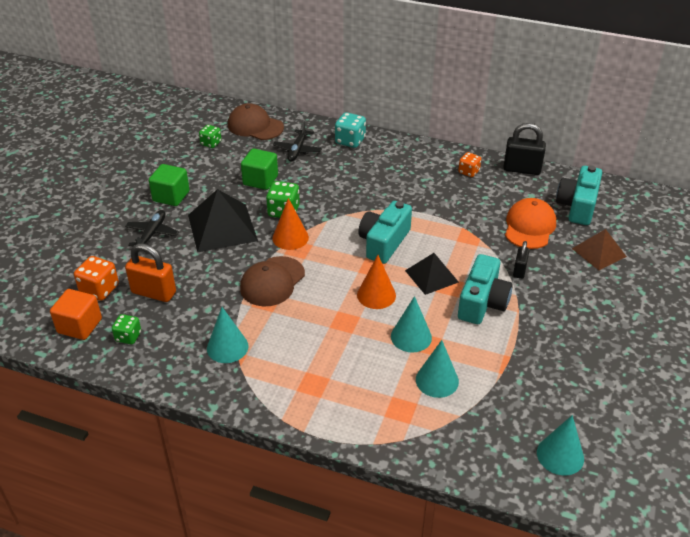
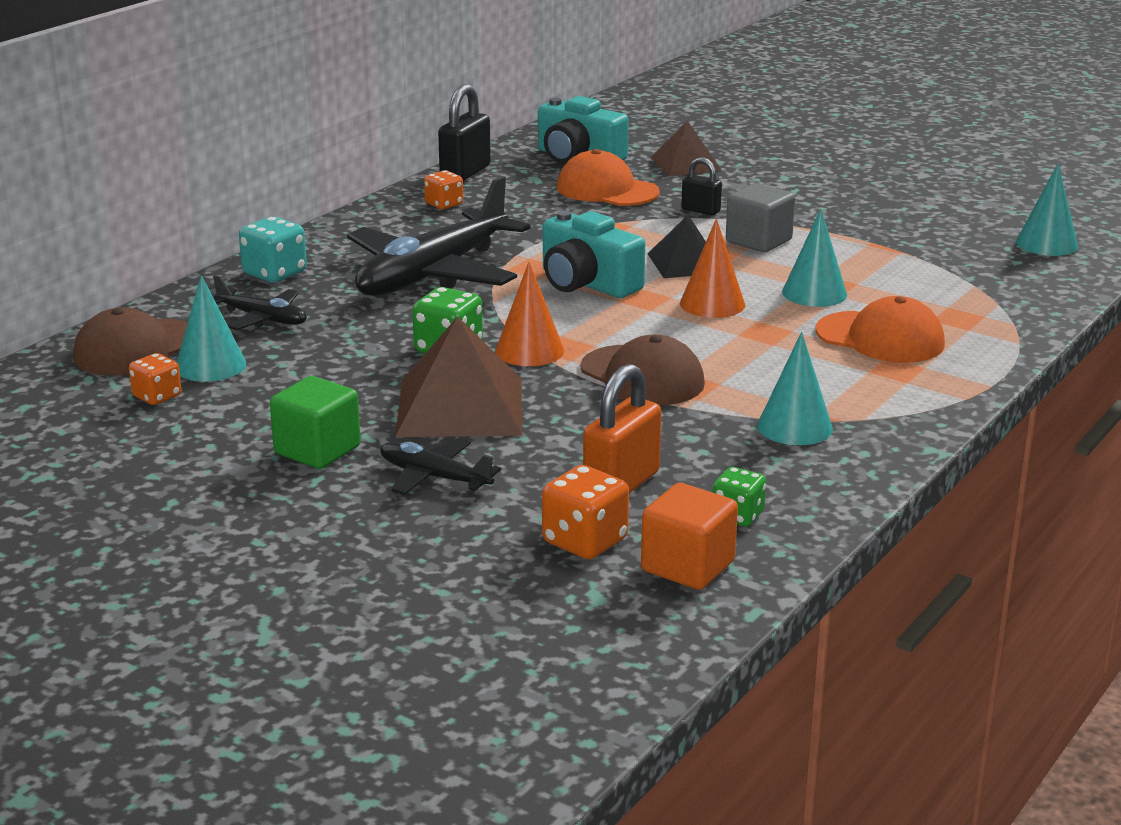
camera: 75 degrees left, 15 degrees down
black pyramid [188,189,258,253] -> brown pyramid [395,316,522,437]
green dice [199,125,222,148] -> orange dice [129,353,181,405]
green cube [241,148,278,190] -> none
turquoise cone [416,340,459,398] -> turquoise cone moved to [177,275,246,382]
turquoise camera [458,254,513,324] -> grey cube [726,183,795,252]
none -> black plane [347,176,530,296]
none -> orange cap [816,296,945,363]

